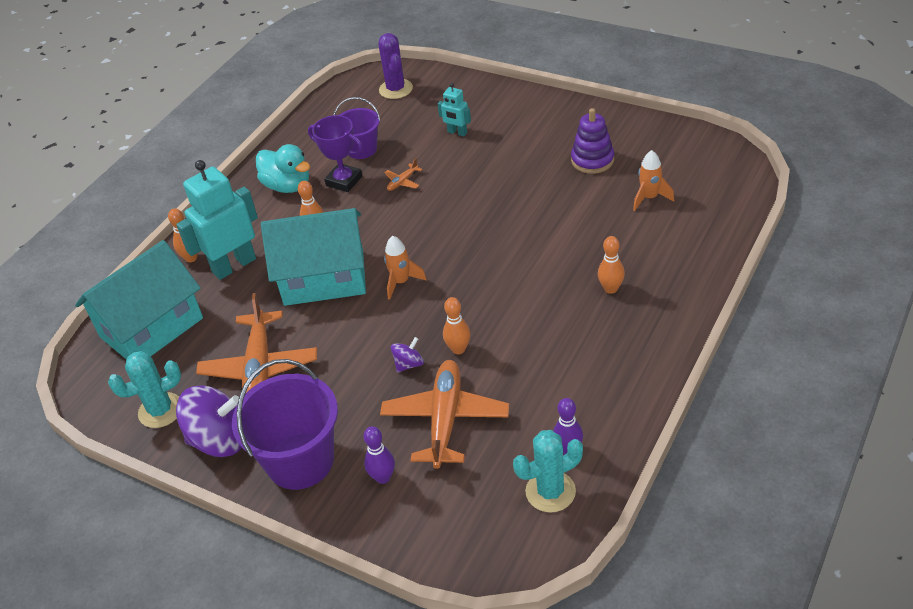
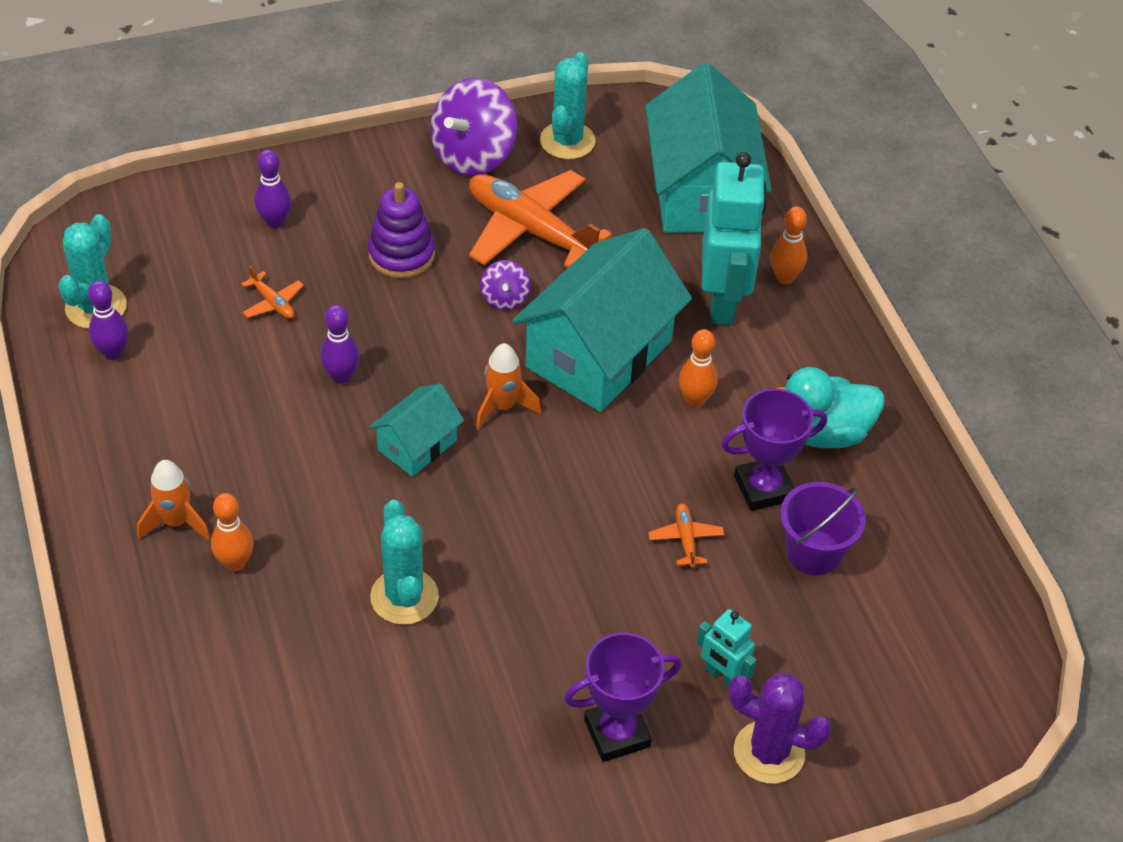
camera: 125 degrees right, 5 degrees up
purple bucket [232,359,338,490] -> none
purple cactus [379,33,413,99] -> purple cactus moved to [729,674,831,784]
orange plane [380,360,509,469] -> orange plane [241,266,304,319], size x0.42
purple spinning top [391,337,424,372] -> purple spinning top moved to [480,260,531,310]
turquoise robot [438,83,471,136] -> turquoise robot turned 120 degrees counterclockwise [697,609,757,687]
orange bowling pin [443,297,470,354] -> purple bowling pin [320,305,359,384]
purple stacking toy [571,108,614,174] -> purple stacking toy moved to [368,182,435,278]
orange rocket [633,150,674,211] -> orange rocket moved to [137,460,211,541]
none -> turquoise house [369,383,464,476]
none -> turquoise cactus [370,500,439,625]
none -> purple trophy [564,633,682,762]

